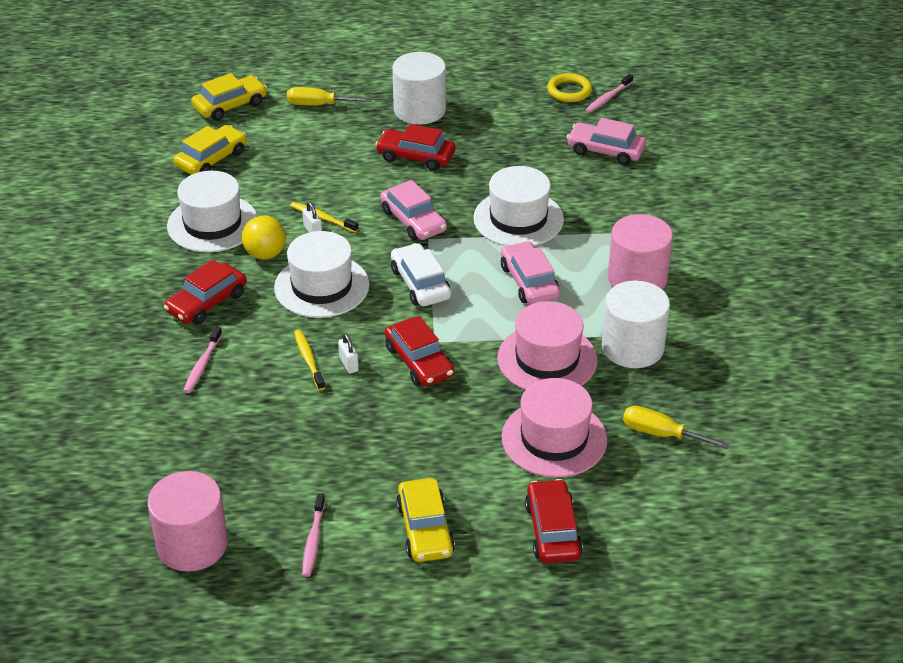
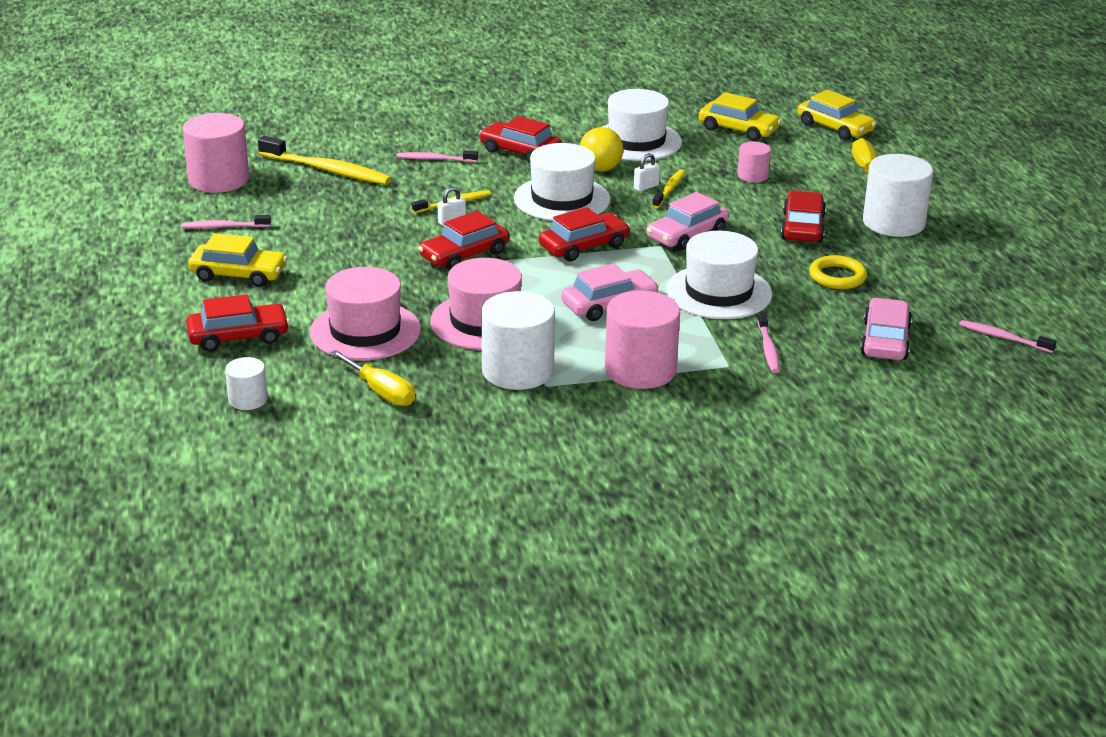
camera: 80 degrees right, 10 degrees down
white car [391,243,451,306] -> red car [539,207,630,262]
yellow car [396,478,455,562] -> yellow car turned 150 degrees counterclockwise [188,233,287,287]
yellow ring [547,73,592,102] -> yellow ring moved to [809,255,867,289]
yellow screwdriver [623,406,729,449] -> yellow screwdriver turned 120 degrees clockwise [330,350,415,406]
none -> white cylinder [225,357,268,410]
none -> yellow toothbrush [258,136,392,185]
none -> pink cylinder [737,142,771,182]
none -> pink toothbrush [757,312,780,373]

